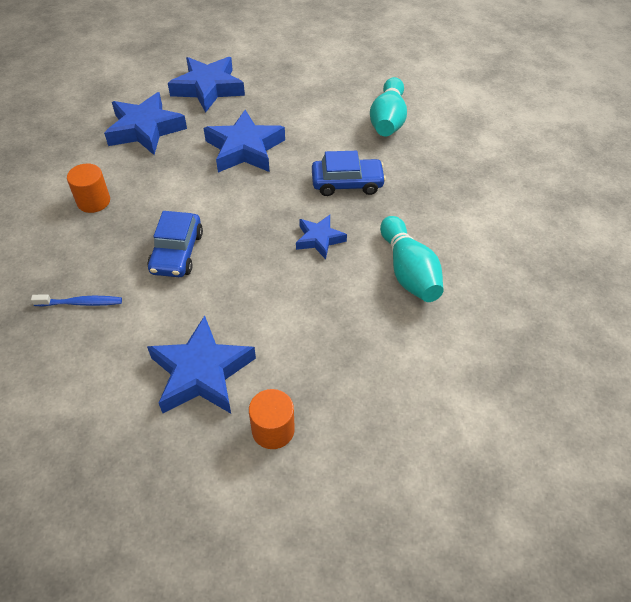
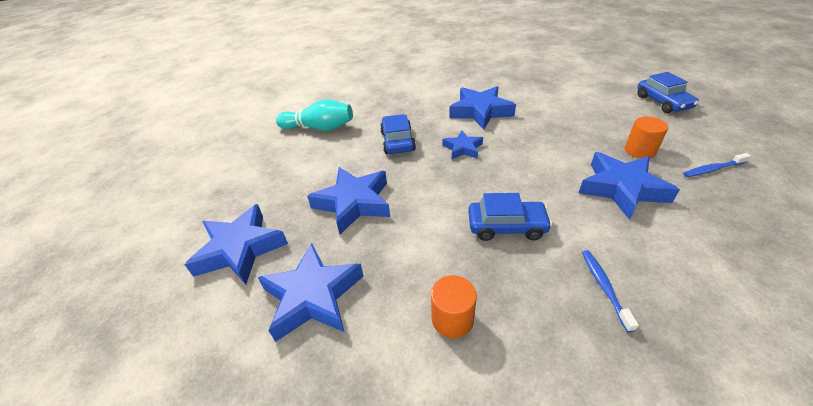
camera: 90 degrees left, 10 degrees down
turquoise bowling pin [380,216,444,302] -> blue star [449,86,516,130]
none -> blue car [637,72,699,113]
none -> blue toothbrush [683,153,751,177]

